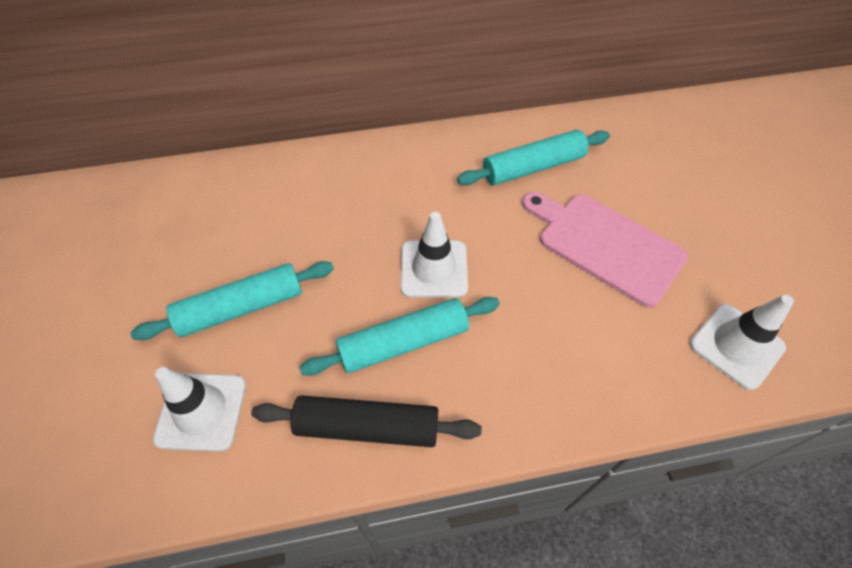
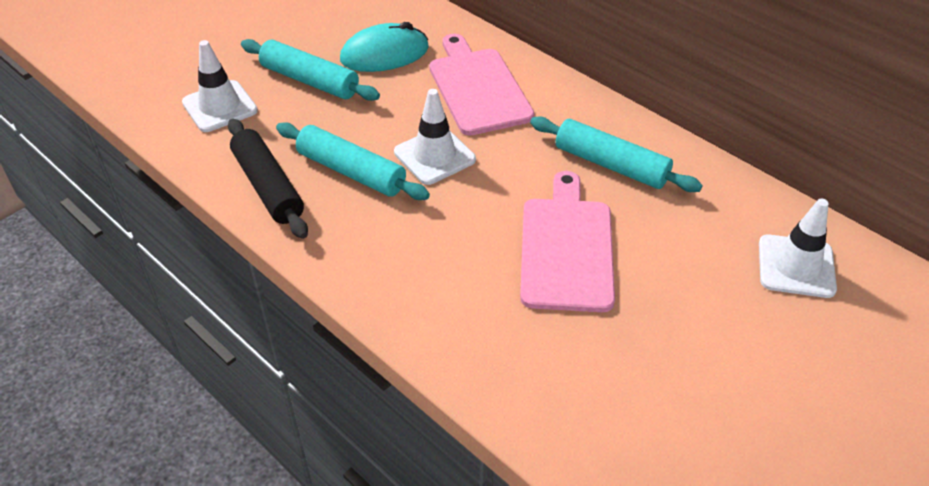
camera: 55 degrees right, 10 degrees down
white traffic cone [690,295,794,390] -> white traffic cone moved to [759,199,837,298]
none -> turquoise mouse [340,22,429,72]
none -> pink cutting board [429,34,534,135]

